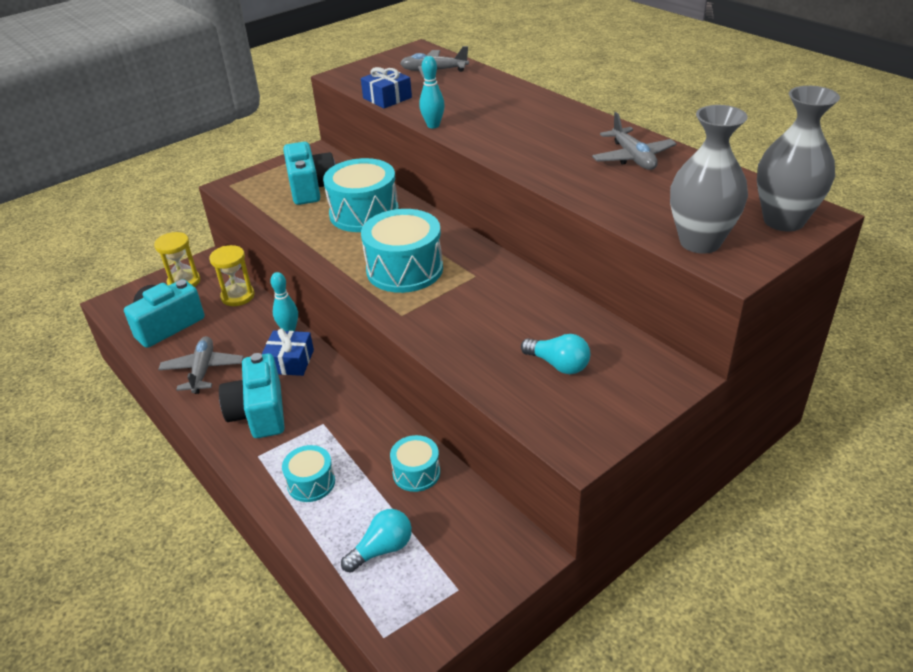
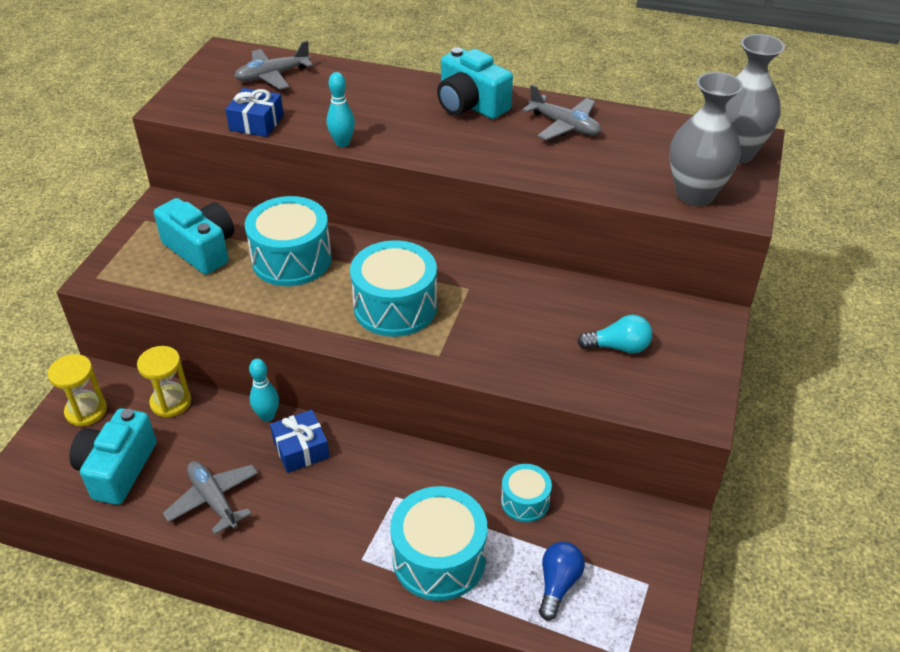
camera: 35 degrees left, 5 degrees up
turquoise camera [219,353,285,438] -> turquoise camera moved to [437,47,513,119]
turquoise drum [282,445,335,502] -> turquoise drum [390,486,487,601], size x1.82
turquoise light bulb [341,509,412,573] -> blue light bulb [539,542,585,620]

